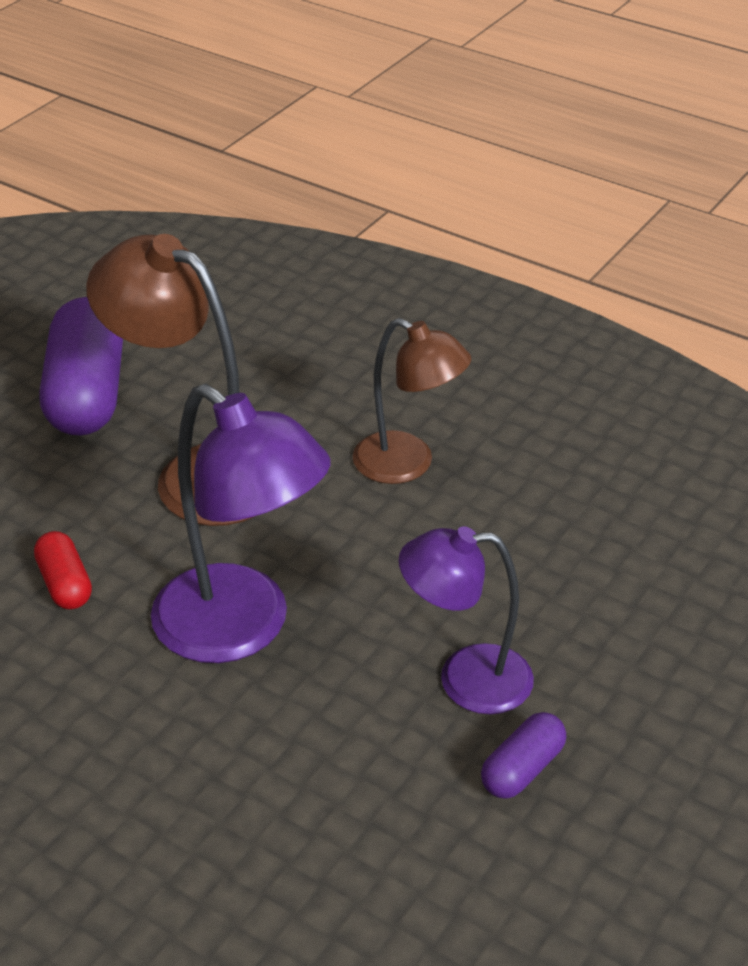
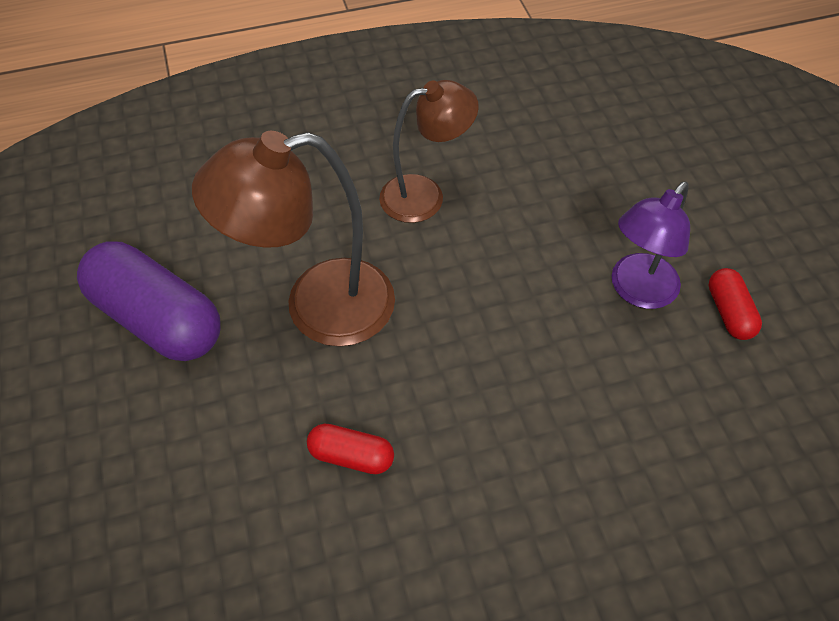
camera: 50 degrees left, 15 degrees up
purple lamp [151,384,330,663] -> none
purple capsule [481,712,566,799] -> red capsule [709,268,762,340]

